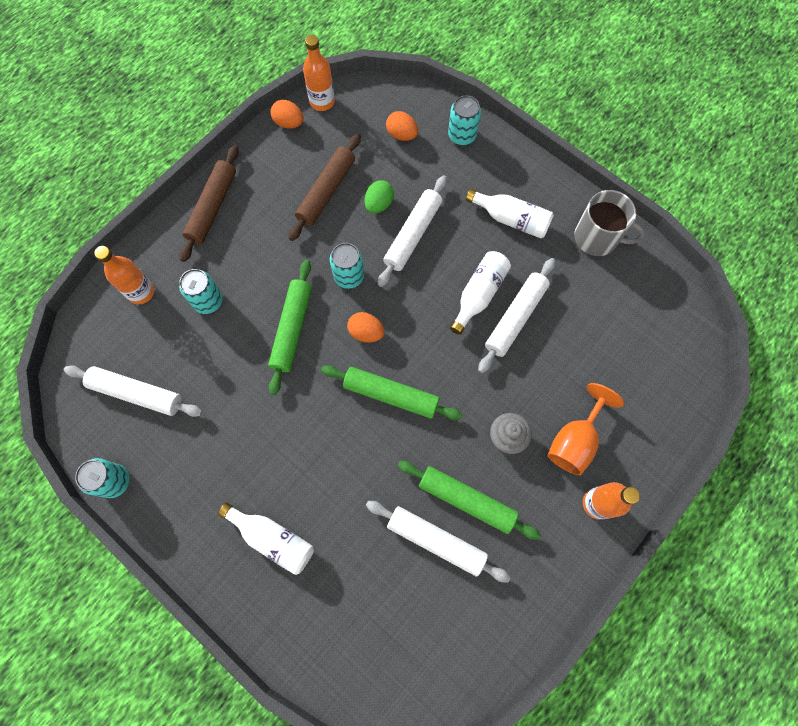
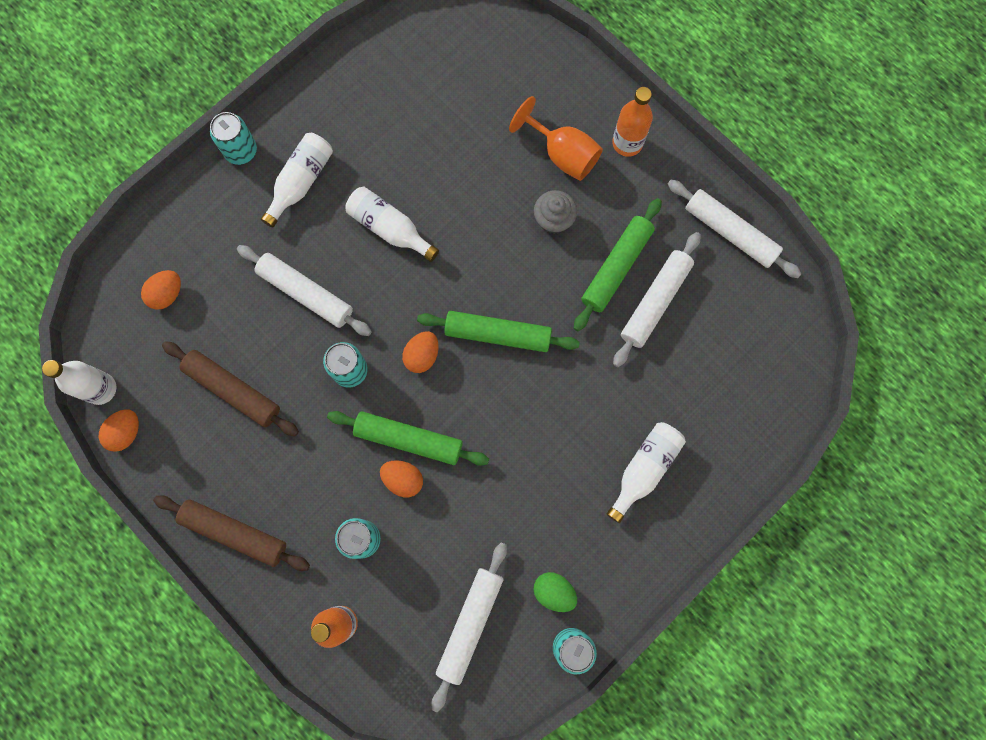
camera: 85 degrees left, 5 degrees up
orange bottle [303,35,335,111] -> white bottle [42,360,116,405]
green rolling pin [321,365,463,420] -> green rolling pin turned 75 degrees clockwise [417,311,580,352]
green egg [365,180,394,213] -> green egg moved to [533,572,577,612]
turquoise can [448,95,481,145] -> turquoise can moved to [210,112,257,165]
white rolling pin [478,258,555,373] -> white rolling pin moved to [668,180,801,278]
grey mug [574,190,646,256] -> none
none -> orange egg [380,460,423,497]

